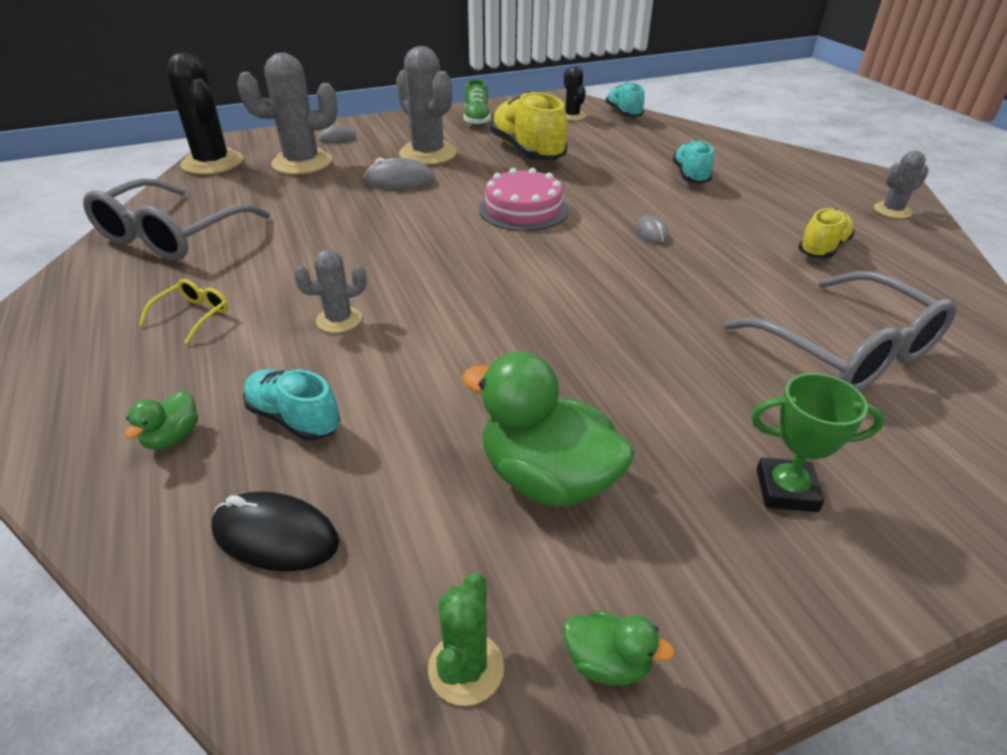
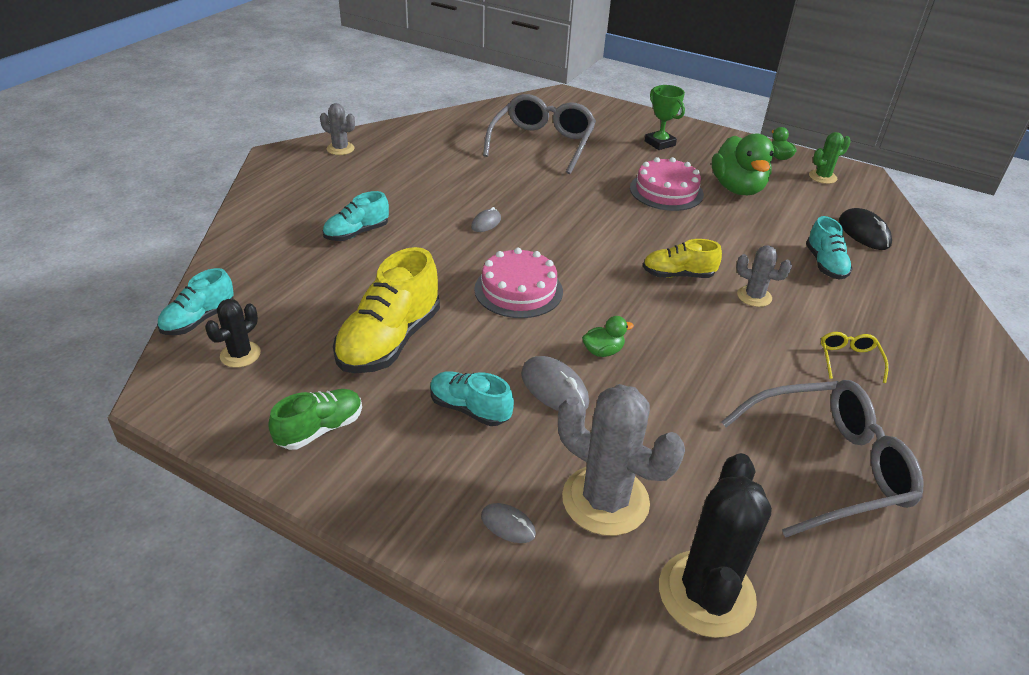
camera: 130 degrees left, 0 degrees up
green duck [124,390,198,450] -> green duck moved to [582,316,634,357]
yellow glasses [139,279,229,344] -> yellow glasses turned 105 degrees clockwise [821,332,889,383]
grey cactus [396,46,457,165] -> turquoise shoe [430,371,514,426]
yellow shoe [798,208,855,259] -> yellow shoe moved to [643,239,722,278]
none -> pink cake [630,157,704,211]

